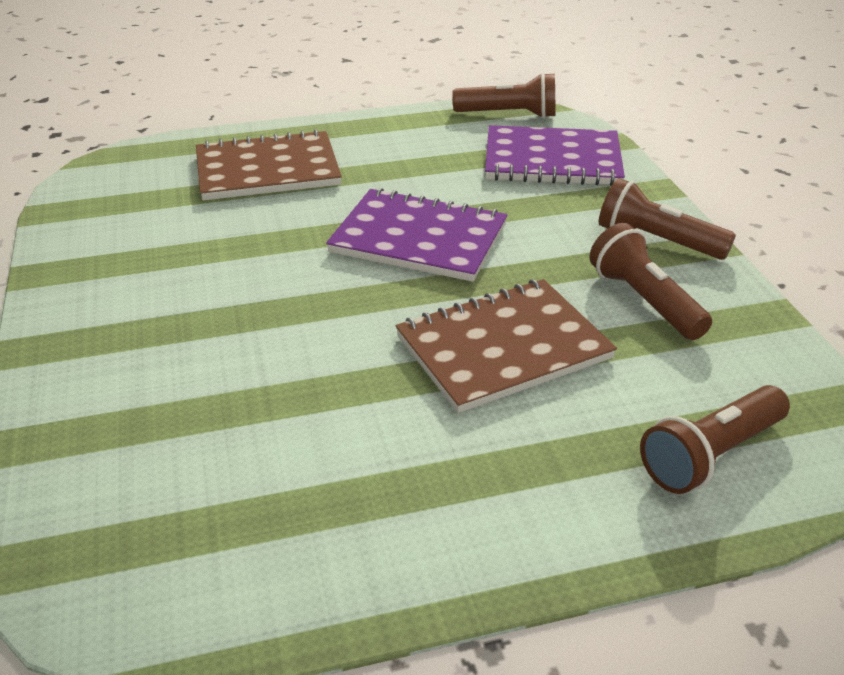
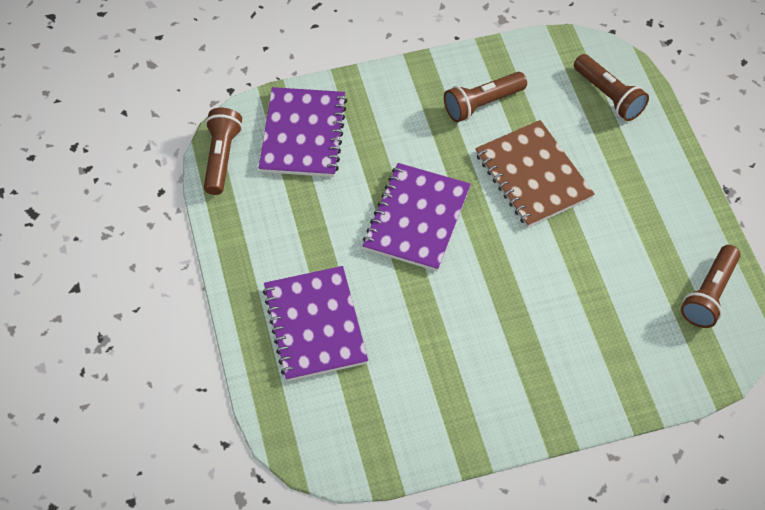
camera: 90 degrees left, 20 degrees up
brown notebook [196,129,342,201] -> purple notebook [263,266,368,381]
brown flashlight [599,178,736,260] -> brown flashlight moved to [681,245,741,328]

